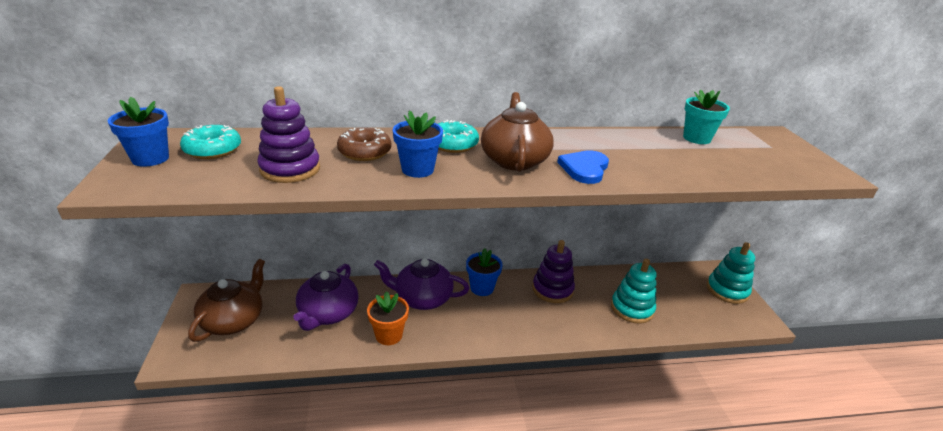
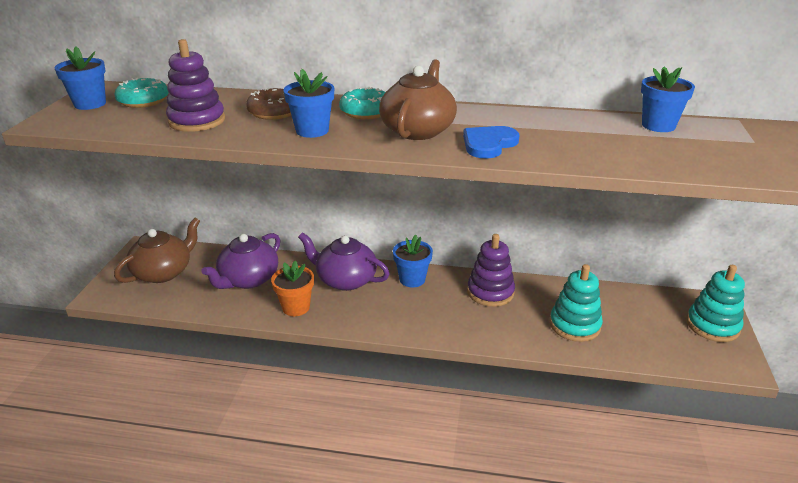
camera: 20 degrees right, 0 degrees up
turquoise flower pot [683,89,730,144] -> blue flower pot [641,66,695,132]

